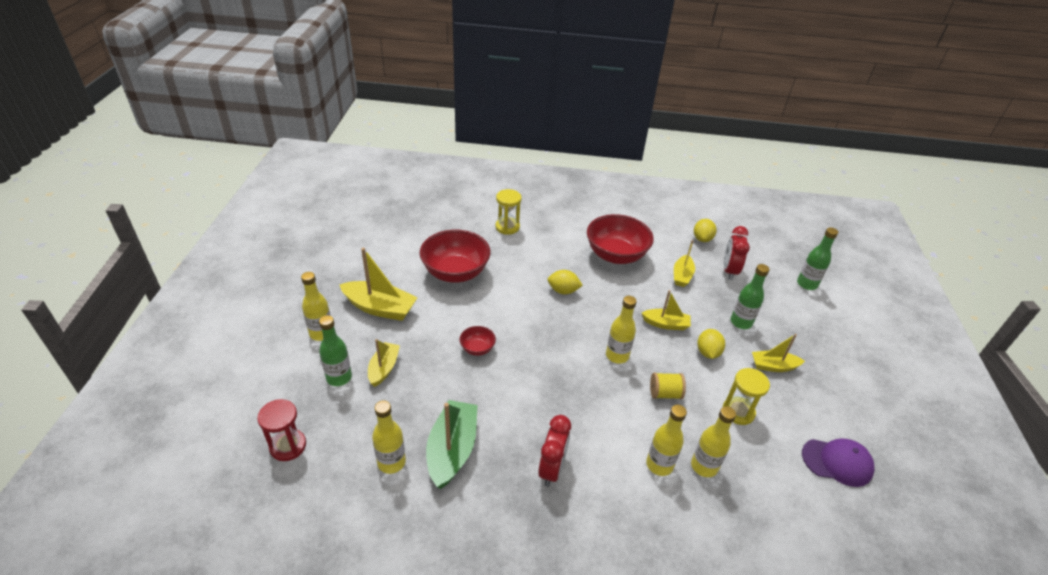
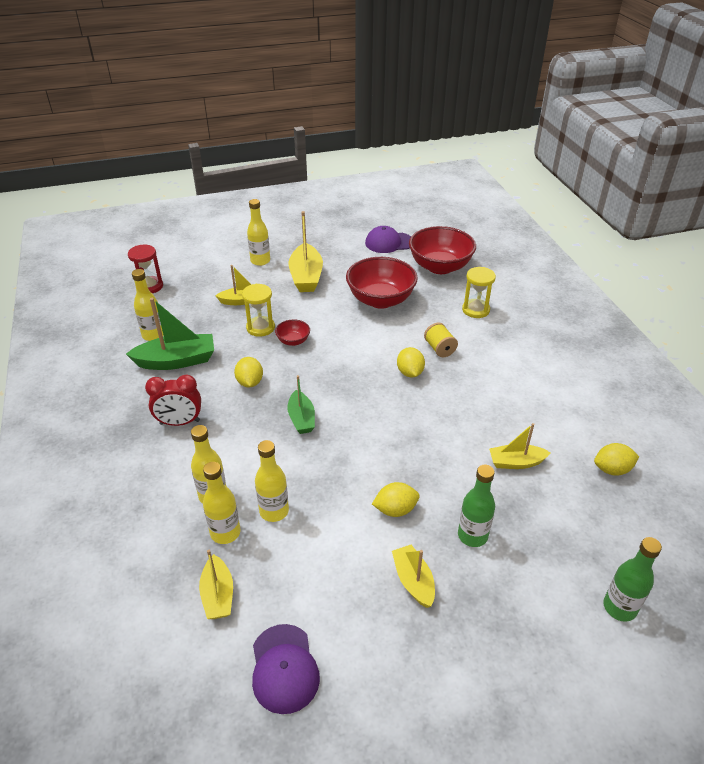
camera: 70 degrees right, 0 degrees up
green bottle [319,315,352,386] -> none
red bowl [587,214,654,264] -> red bowl moved to [409,226,476,274]
yellow bottle [606,296,637,363] -> yellow bottle moved to [255,440,289,522]
yellow boat [642,290,691,330] -> yellow boat moved to [199,550,233,619]
yellow spool [650,372,686,399] -> yellow spool moved to [424,323,458,357]
yellow hourglass [723,368,770,425] -> yellow hourglass moved to [242,284,275,337]
red clock [724,226,750,280] -> none
none -> yellow lemon [234,357,263,387]
none -> green boat [287,375,315,434]
none -> purple cap [365,226,411,253]

